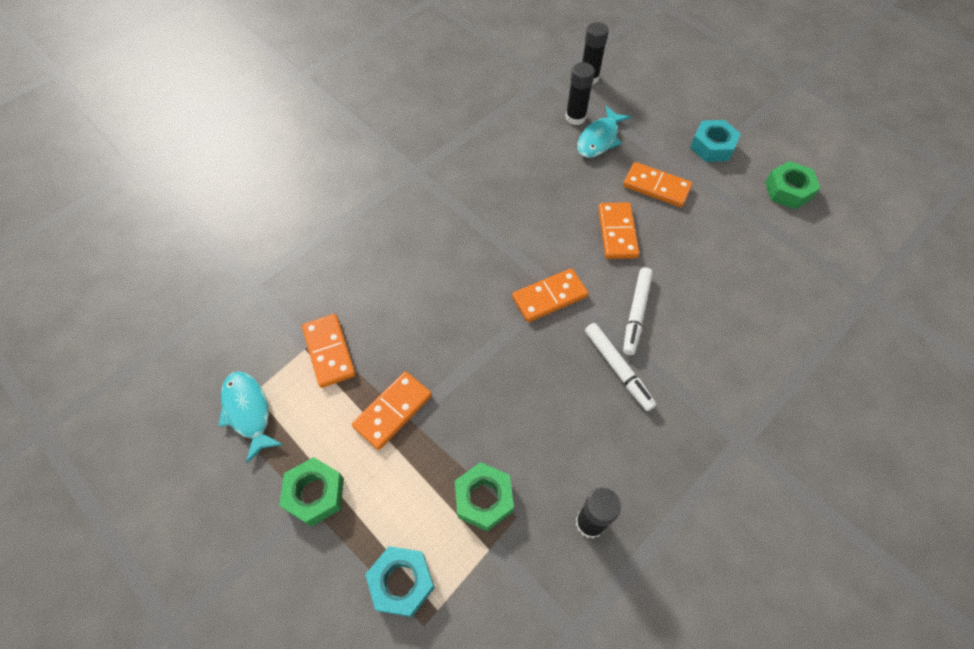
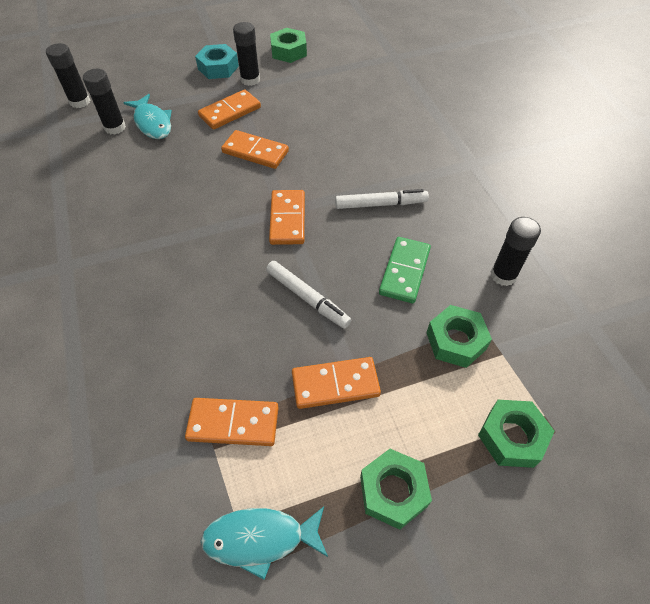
camera: 65 degrees left, 5 degrees down
orange domino [352,371,432,450] -> orange domino turned 75 degrees counterclockwise [292,357,381,409]
turquoise nut [365,546,435,617] -> green nut [478,400,555,468]
white marker [623,267,653,355] -> white marker moved to [266,261,351,329]
none -> black glue stick [233,22,260,86]
none -> green domino [379,237,431,303]

